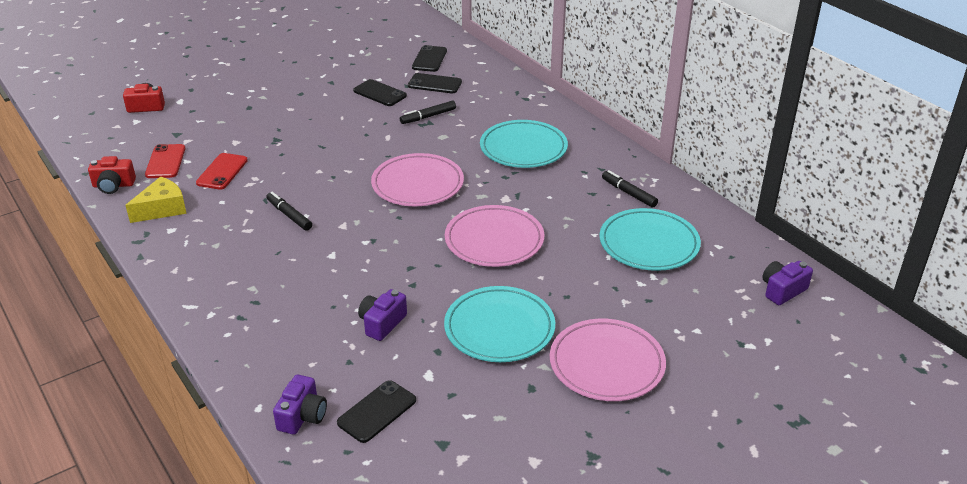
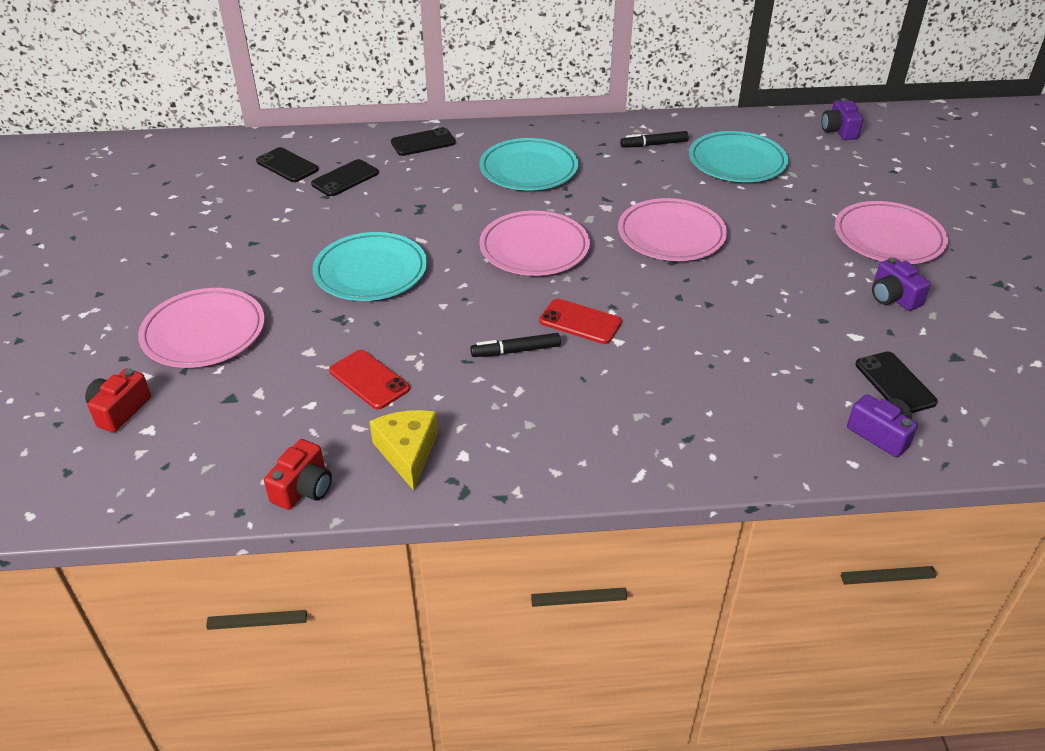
camera: 60 degrees left, 5 degrees up
red phone [145,144,185,178] -> red phone moved to [539,299,622,344]
black phone [353,79,407,106] -> black phone moved to [391,127,456,156]
purple camera [358,289,407,341] -> purple camera moved to [872,257,931,311]
black marker [400,101,456,124] -> none
turquoise plate [444,286,555,362] -> turquoise plate moved to [313,232,427,301]
none -> pink plate [138,288,265,368]

